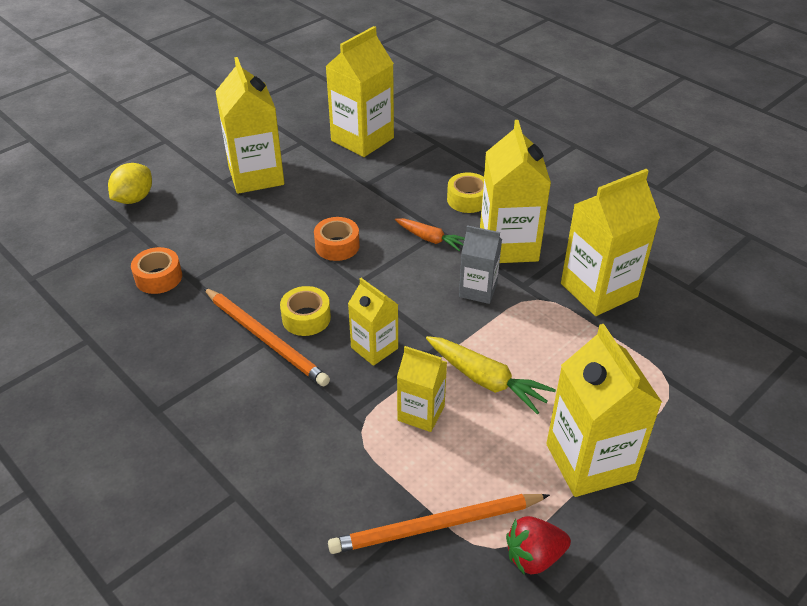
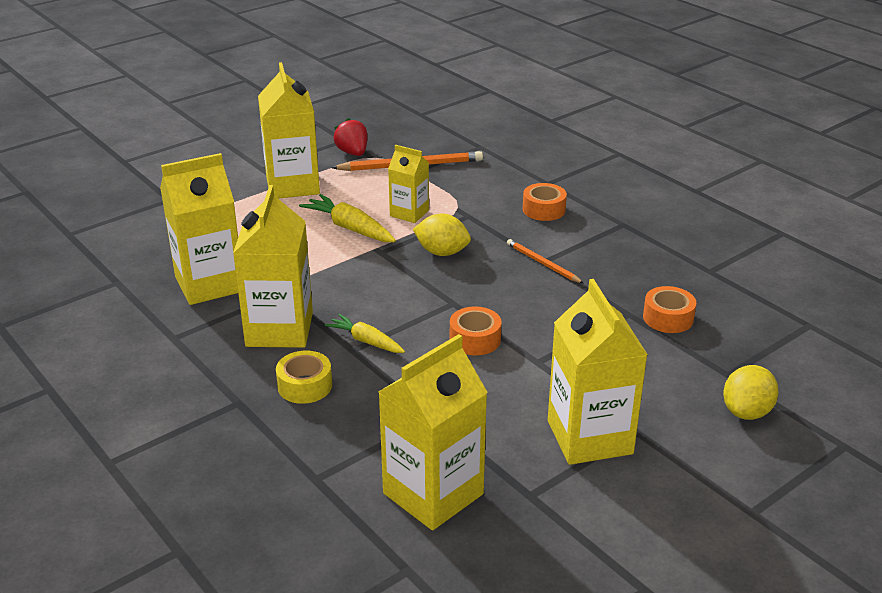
camera: 175 degrees left, 10 degrees down
orange pencil [204,288,330,386] -> orange pencil [507,239,583,283], size x0.59
yellow tape [280,286,331,336] -> none
yellow carton [348,278,398,366] -> yellow lemon [413,213,471,256]
orange carrot [395,218,465,251] -> yellow carrot [325,314,405,353]
grey carton [459,225,502,304] -> none
red strawberry [506,516,571,575] -> red strawberry turned 105 degrees counterclockwise [334,118,367,156]
none -> orange tape [523,183,567,221]

